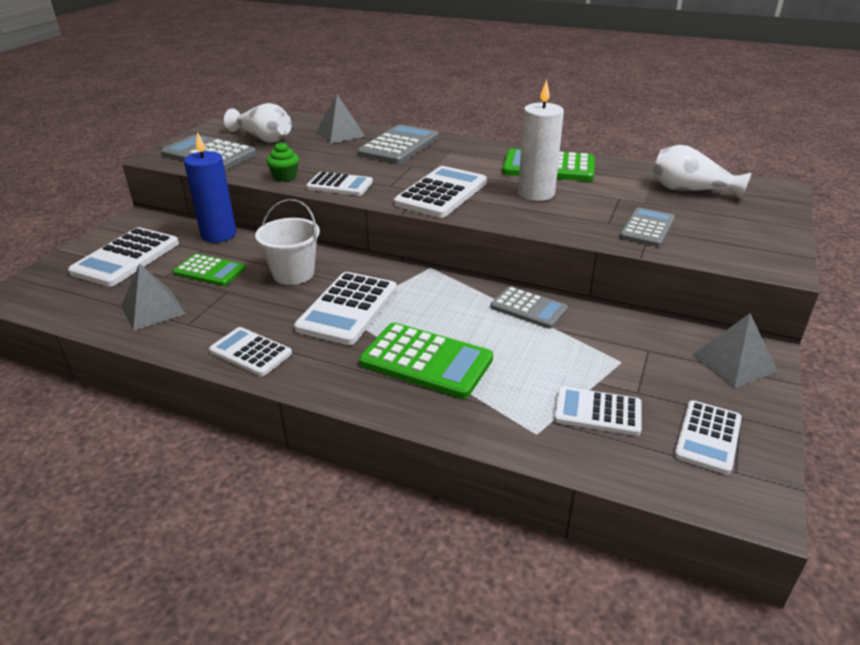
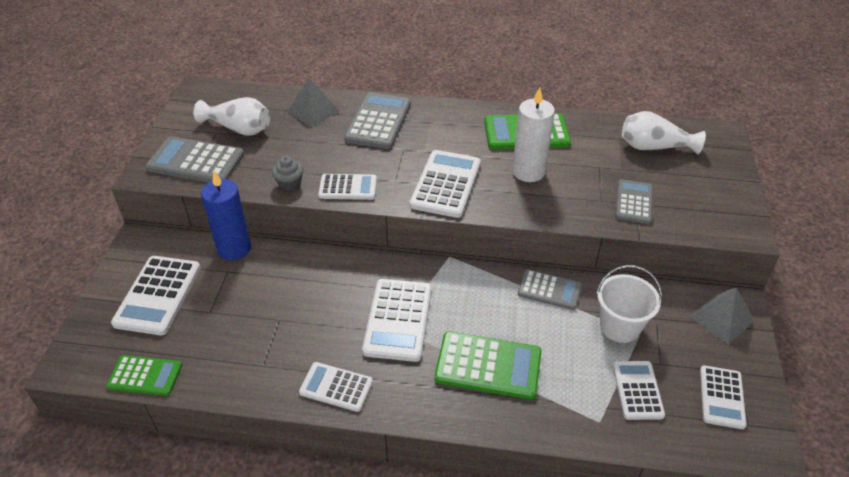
camera: 15 degrees left, 10 degrees up
grey pyramid [121,263,186,331] -> none
green calculator [173,254,246,286] -> green calculator moved to [106,355,182,396]
white bucket [255,199,320,285] -> white bucket moved to [596,265,662,343]
green cupcake [266,142,299,181] -> grey cupcake [272,156,303,191]
white calculator [554,386,642,436] -> white calculator turned 90 degrees clockwise [613,361,665,420]

